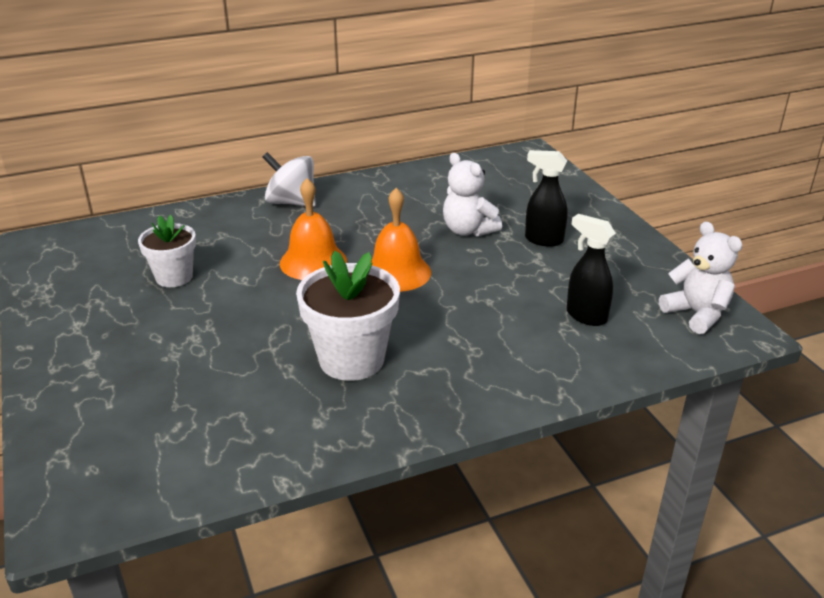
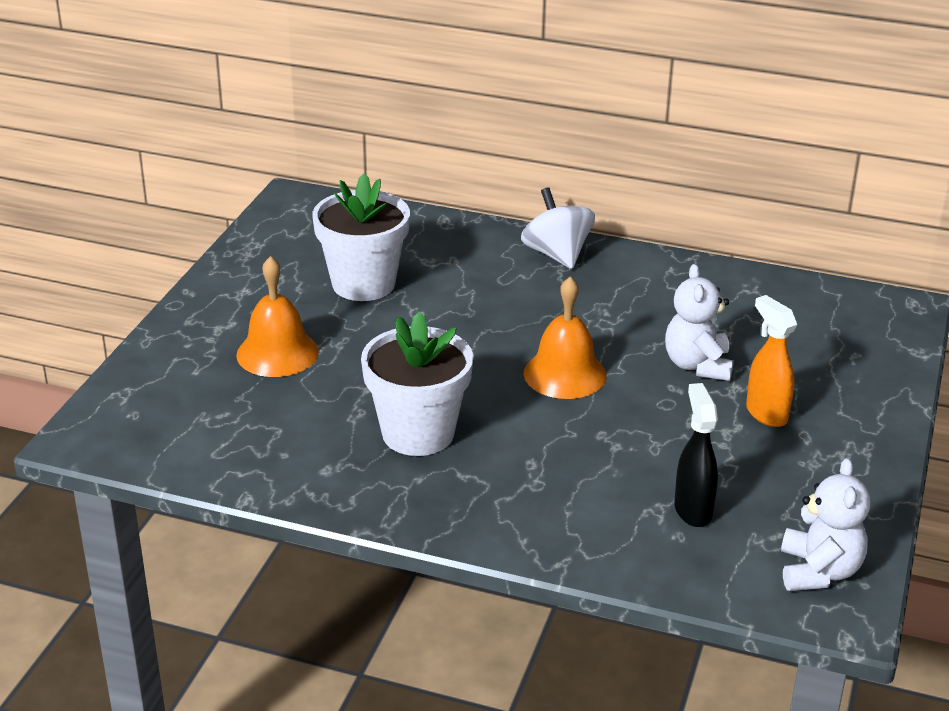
camera: 40 degrees right, 0 degrees up
white flower pot [138,215,196,287] -> white flower pot [312,173,410,301], size x1.58
orange bell [280,178,347,280] -> orange bell moved to [236,256,319,377]
black spray bottle [525,150,568,247] -> orange spray bottle [746,295,797,427]

